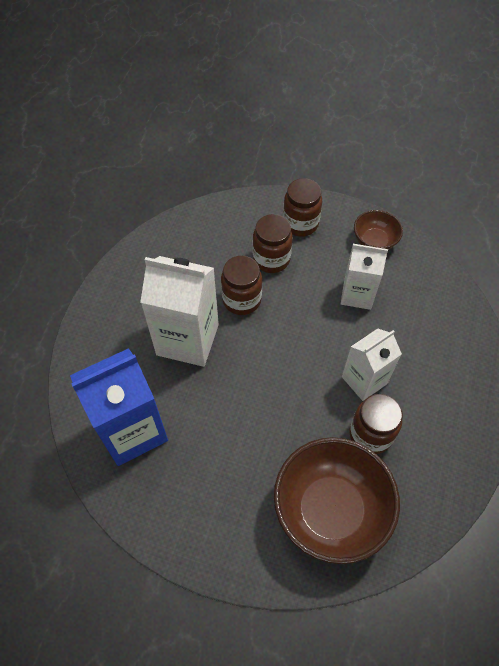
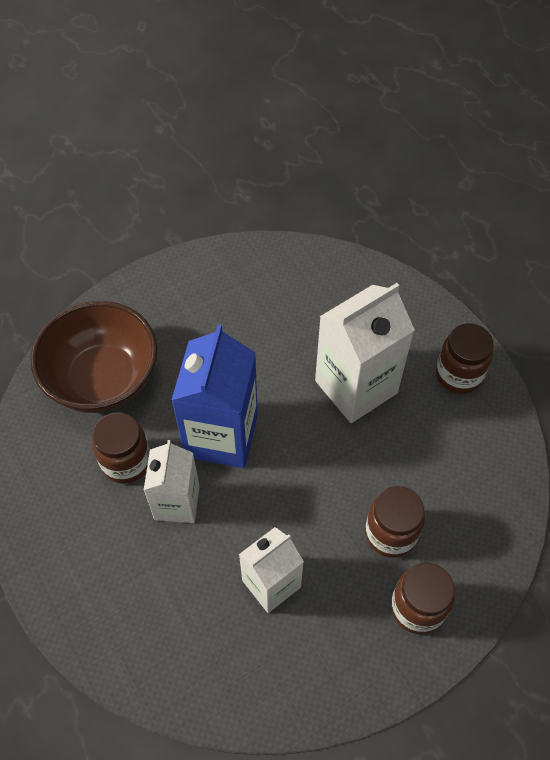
camera: 130 degrees right, 0 degrees up
blue carton [70,348,168,466] -> blue carton moved to [172,324,258,468]
brown jar [221,256,262,315] -> brown jar moved to [436,323,494,394]
brown bowl [354,210,403,250] -> none

